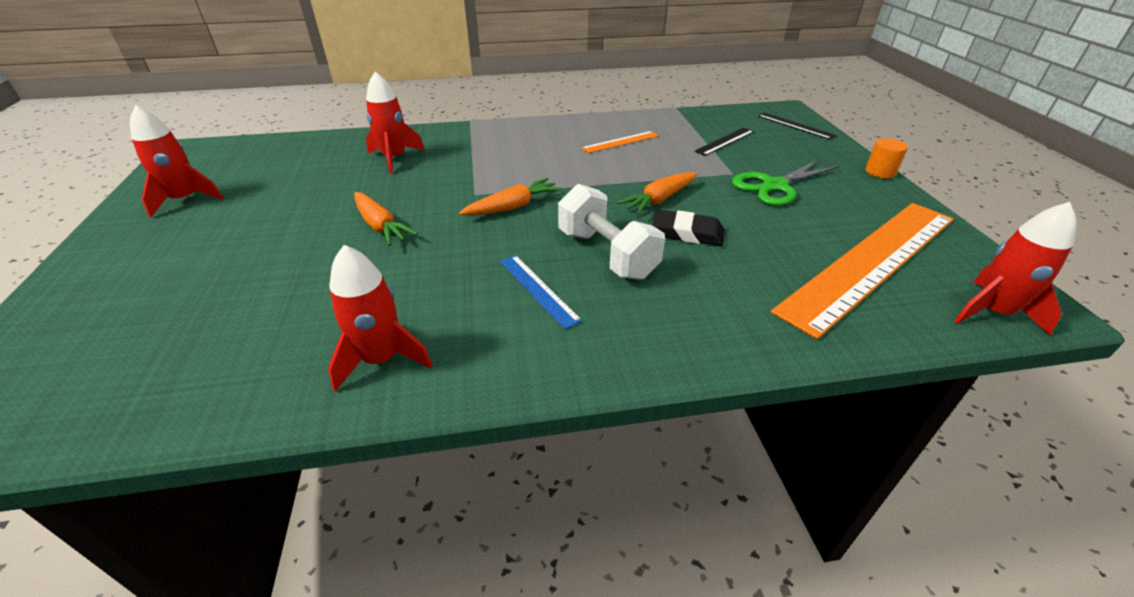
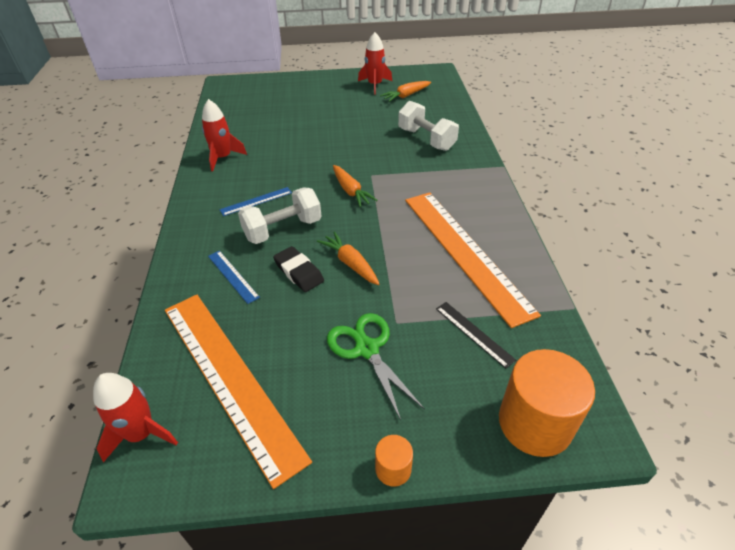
camera: 95 degrees right, 5 degrees up
orange carrot [354,192,418,246] -> orange carrot moved to [380,81,431,102]
red rocket [366,71,425,174] -> white dumbbell [398,101,459,151]
orange ruler [581,131,659,153] -> orange ruler [405,192,541,328], size x2.45
black eraser [652,209,725,246] -> black eraser turned 60 degrees counterclockwise [273,246,324,292]
black ruler [758,113,836,140] -> orange cylinder [499,349,595,457]
none -> blue ruler [208,251,260,304]

